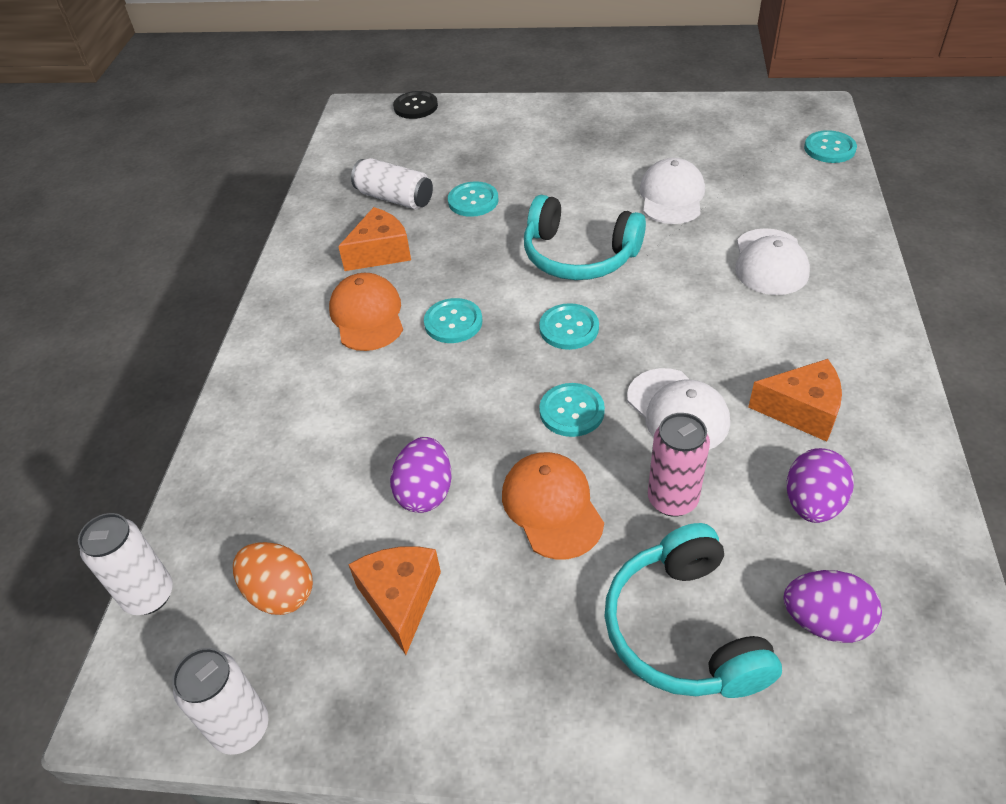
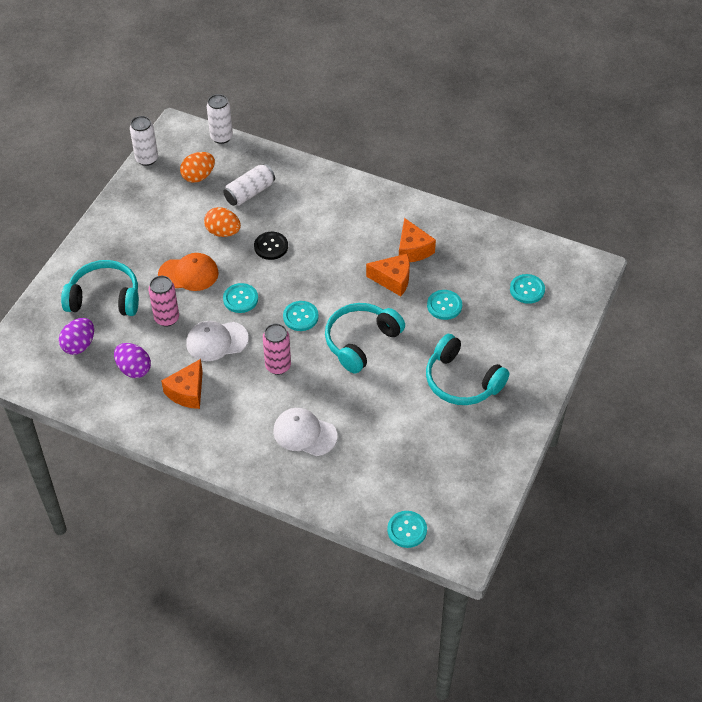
camera: 105 degrees right, 5 degrees up
orange cap [329,273,403,351] -> none
orange cheese [348,546,441,655] -> orange cheese moved to [366,254,410,296]
white can [351,158,433,209] -> white can moved to [223,164,275,206]
purple egg [390,437,452,513] -> orange egg [204,207,241,237]
black button [393,91,438,119] -> black button moved to [254,232,288,260]
turquoise button [424,298,483,343] -> turquoise button moved to [510,274,545,304]
white cap [640,158,705,224] -> none
none -> pink can [263,323,291,375]
none -> turquoise headphones [426,334,509,405]

